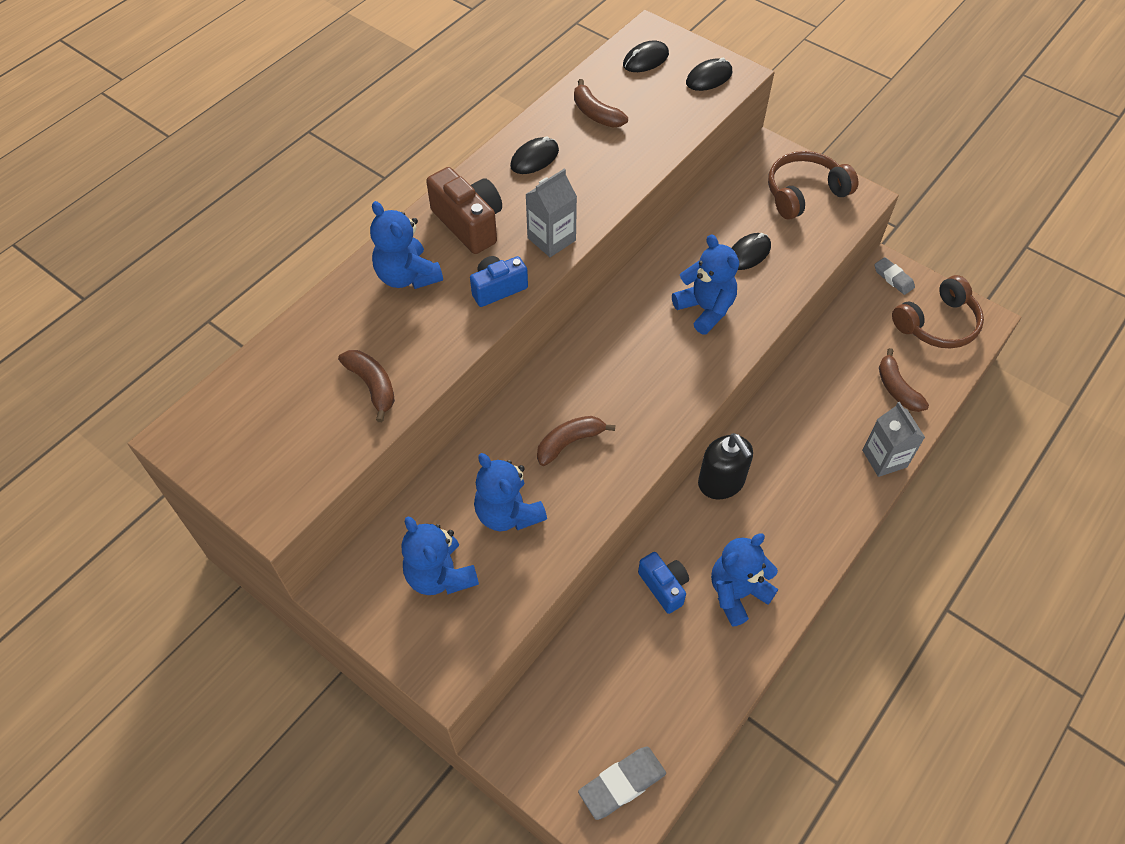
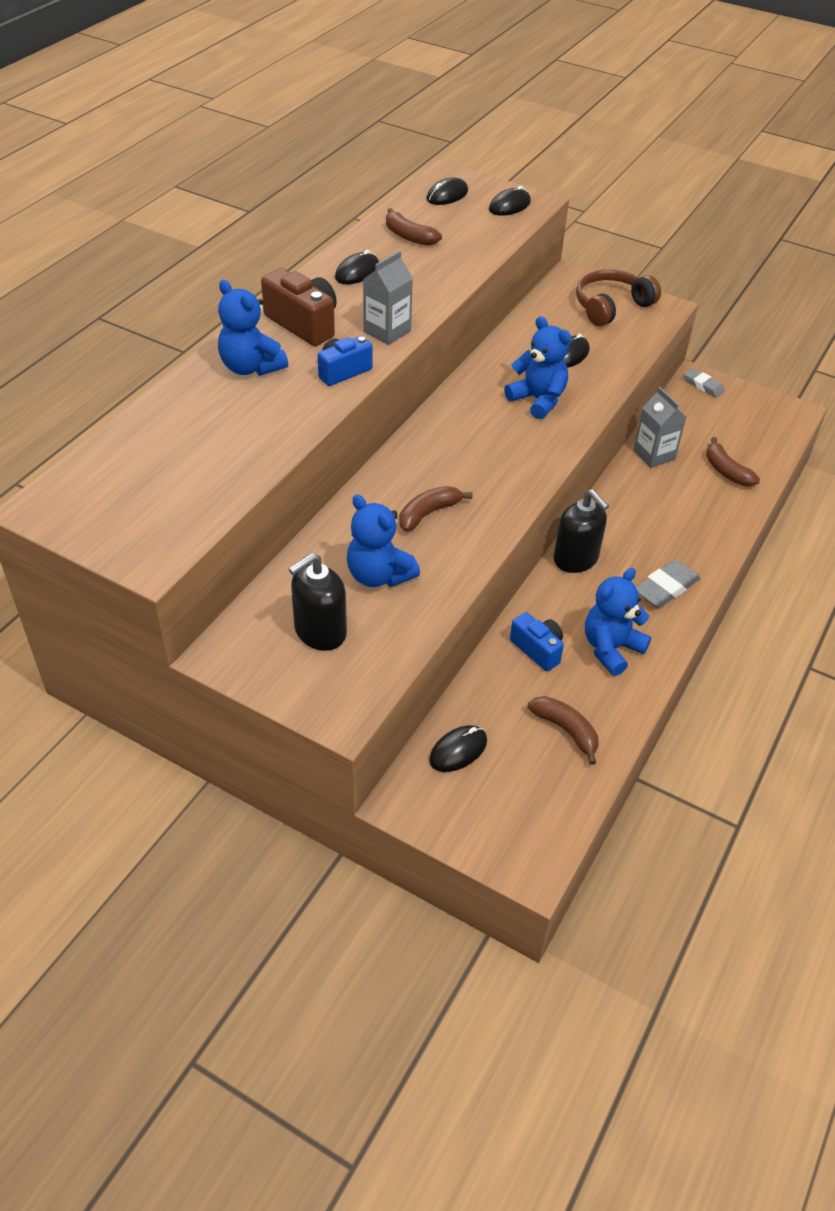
camera: 10 degrees left, 10 degrees down
brown banana [338,350,395,422] -> brown banana moved to [528,696,598,765]
blue teddy bear [402,516,479,595] -> black soap dispenser [289,553,347,651]
grey eraser [578,747,666,820] -> grey eraser moved to [636,559,700,608]
grey carton [862,402,925,477] -> grey carton moved to [633,387,686,468]
brown headphones [892,275,984,348] -> none
none -> black mouse [429,725,487,772]

